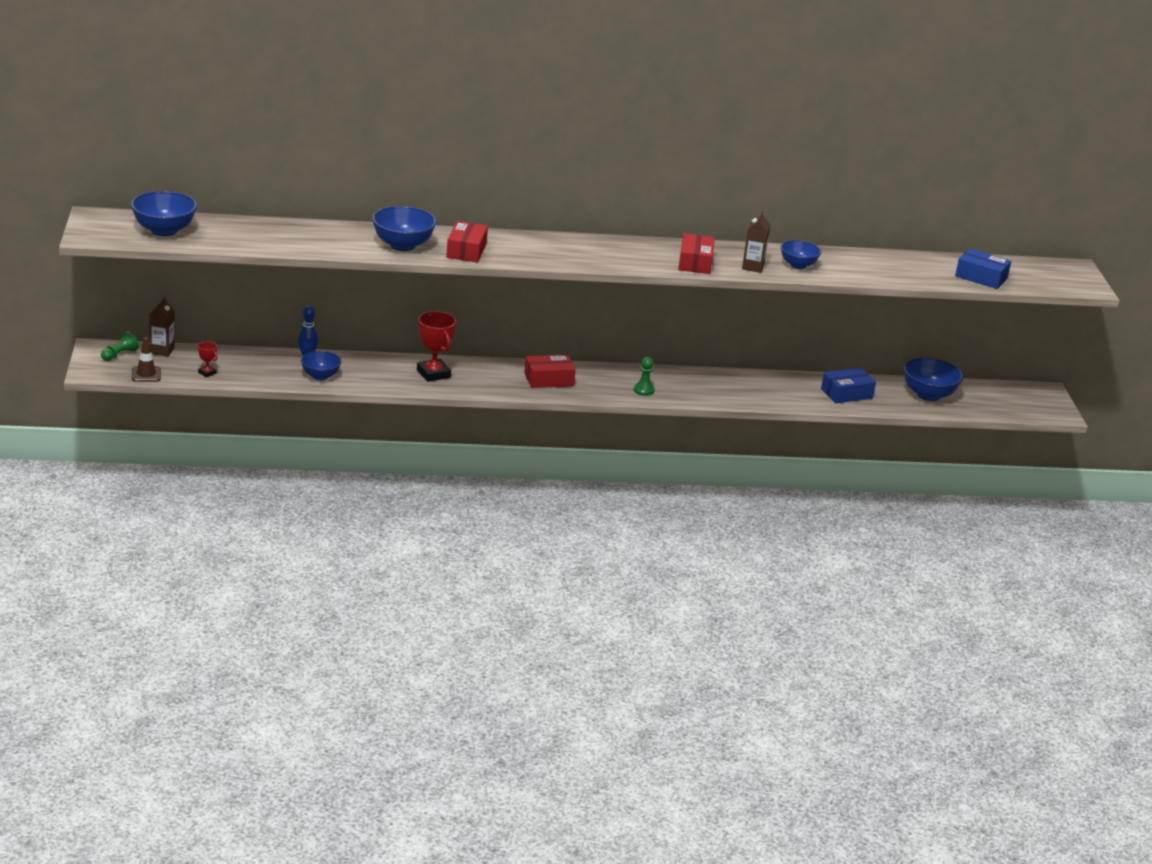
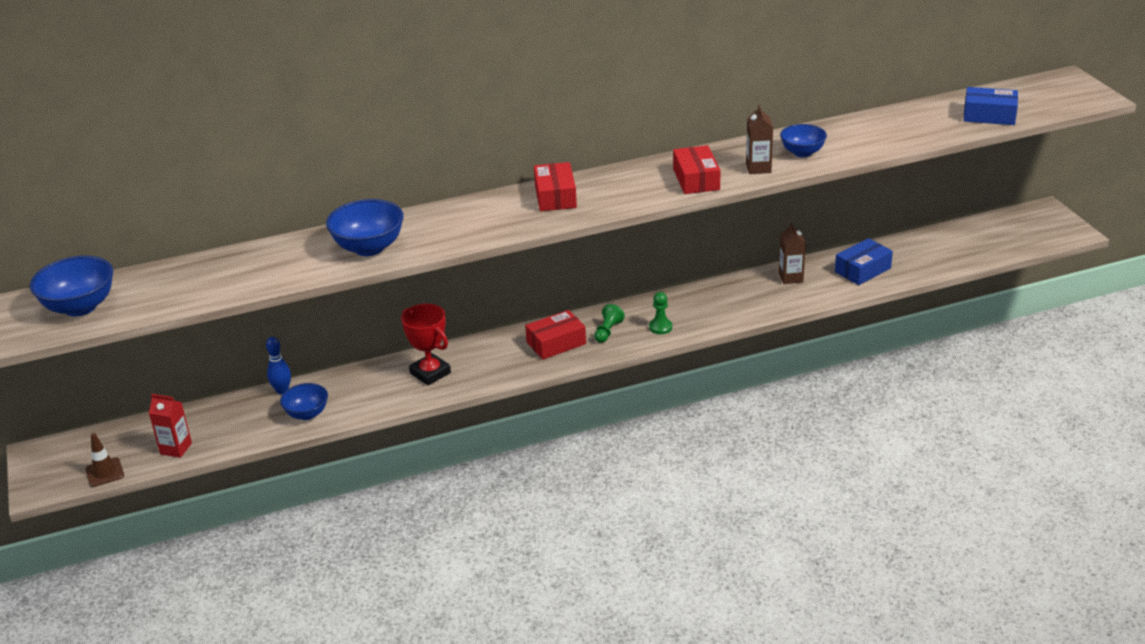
camera: 10 degrees left, 5 degrees up
green pawn [101,331,139,361] -> green pawn moved to [594,304,625,343]
brown carton [149,297,175,357] -> brown carton moved to [779,222,806,284]
red trophy [197,341,218,377] -> red carton [149,394,192,458]
red box [446,221,488,263] -> red box moved to [534,162,577,211]
blue bowl [903,357,963,401] -> none

